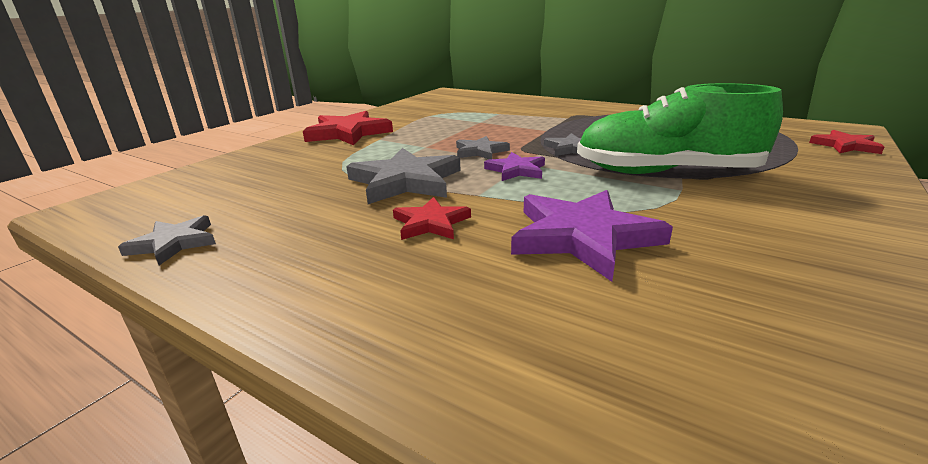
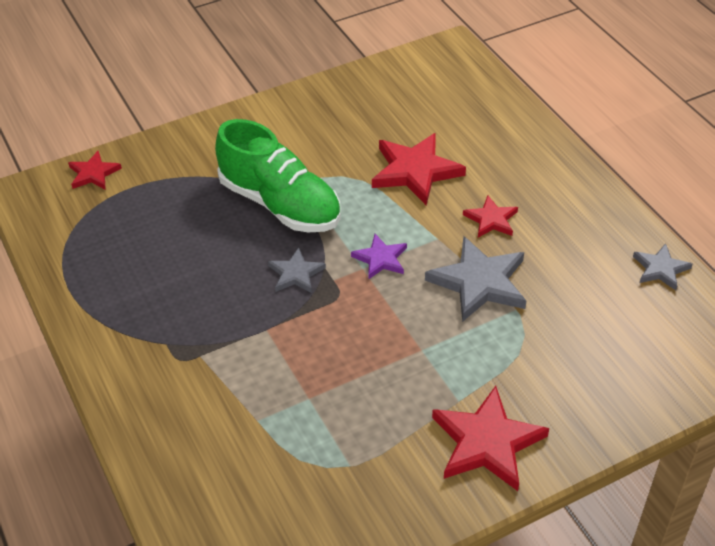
camera: 150 degrees left, 20 degrees up
grey star [456,136,510,160] -> none
purple star [511,190,673,282] -> red star [372,133,466,205]

